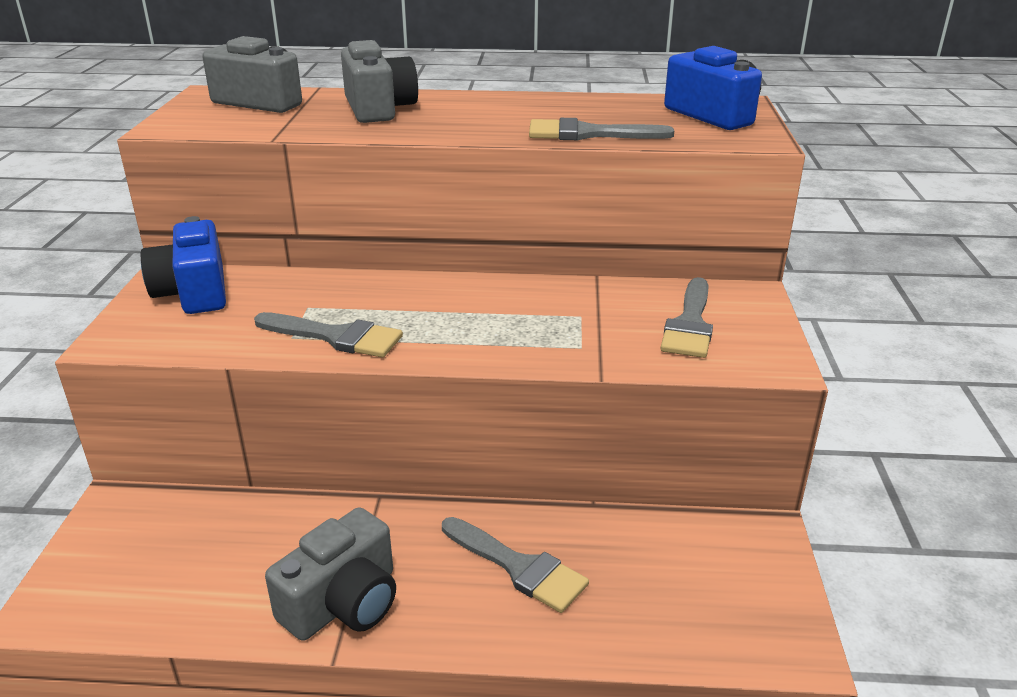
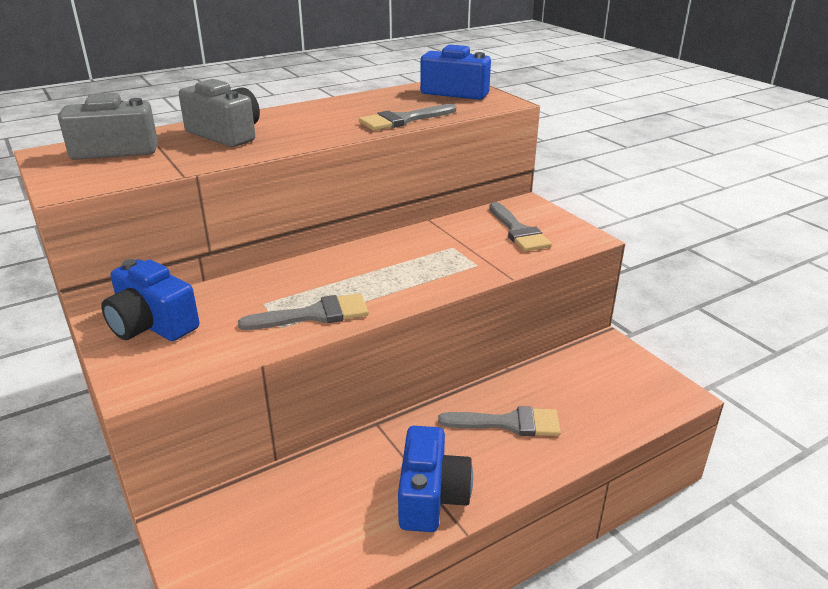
camera: 35 degrees left, 0 degrees up
grey camera [265,507,396,641] -> blue camera [398,426,473,532]

